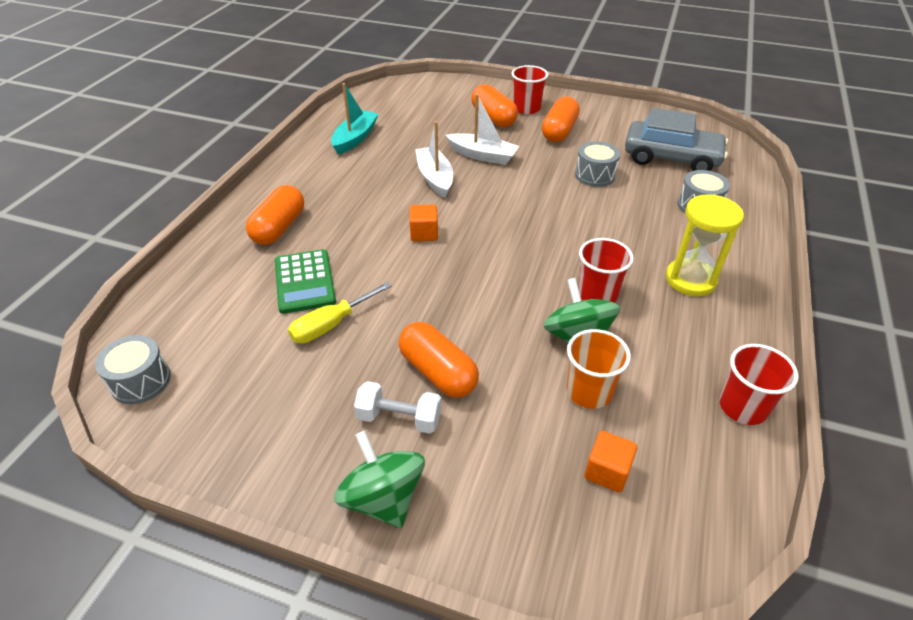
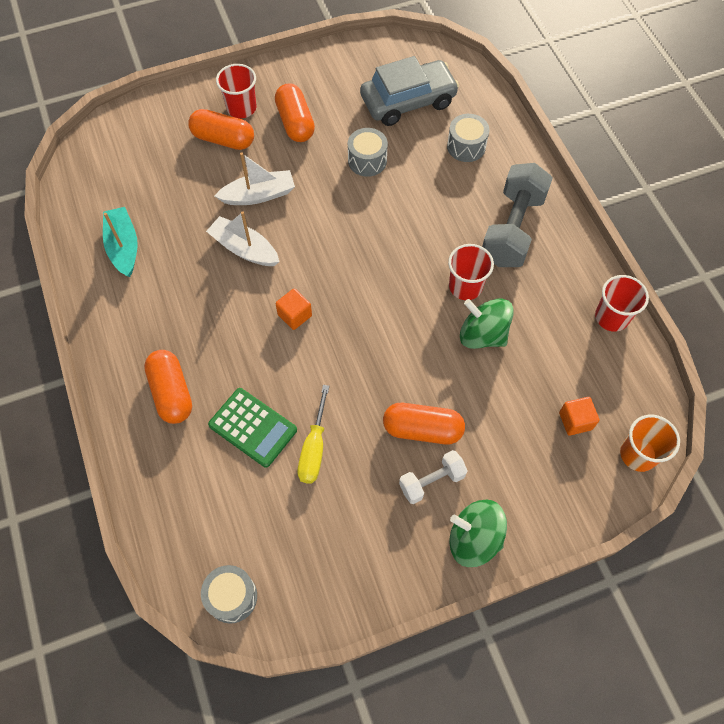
camera: 40 degrees left, 20 degrees up
orange cup [566,329,631,409] -> orange cup moved to [620,415,680,472]
yellow hourglass [665,194,744,296] -> grey dumbbell [482,163,553,267]

